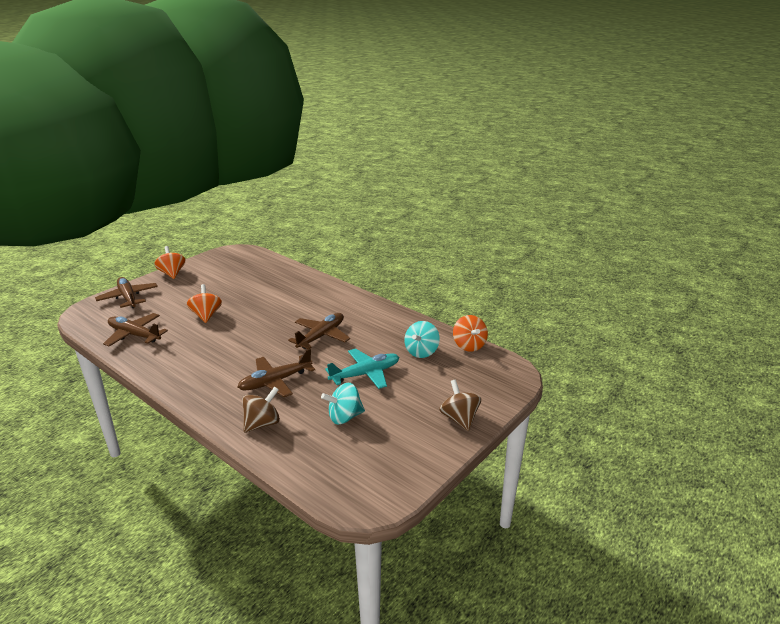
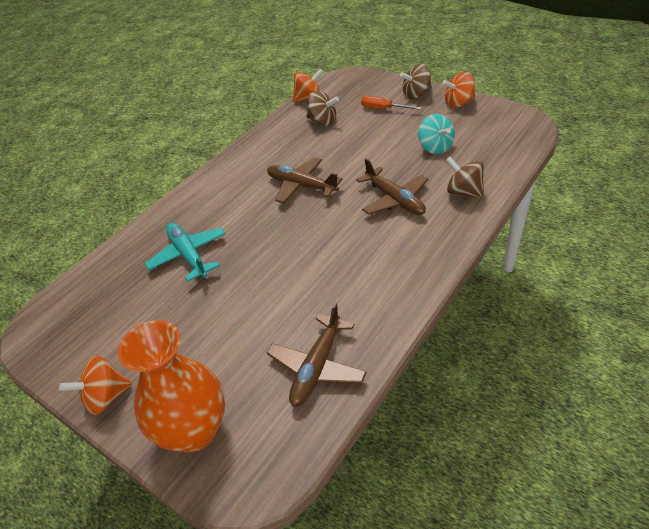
camera: 90 degrees left, 15 degrees up
brown plane [95,277,158,308] -> orange vase [118,320,225,452]
orange spinning top [187,284,222,323] -> orange spinning top moved to [443,72,475,108]
turquoise plane [325,348,399,389] -> turquoise plane moved to [144,223,226,282]
turquoise spinning top [404,321,440,358] -> brown spinning top [306,91,339,125]
none -> orange screwdriver [361,96,421,110]

